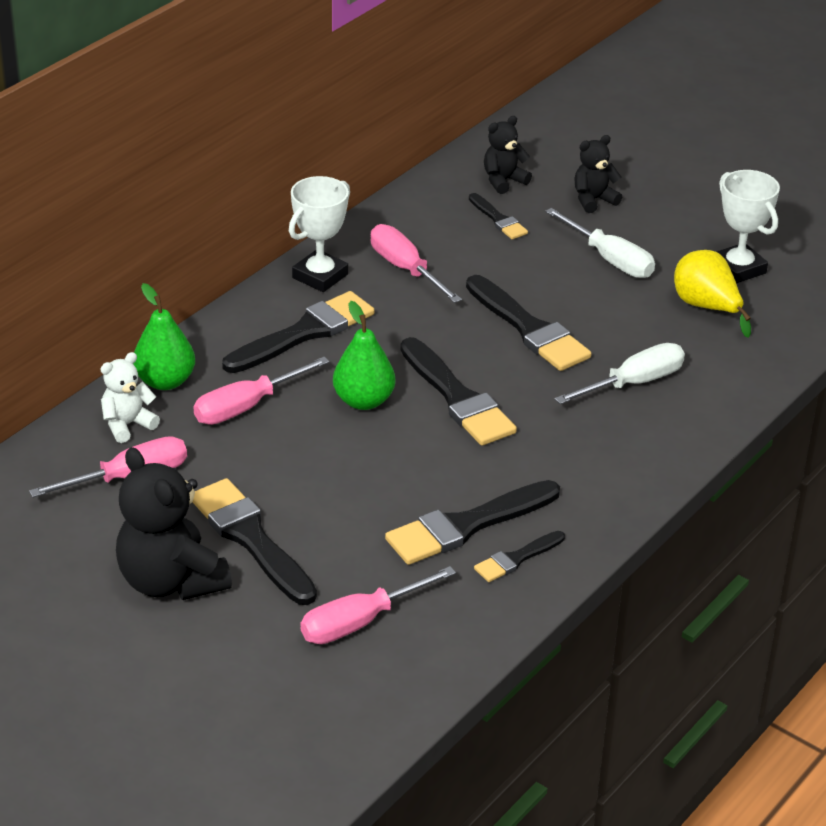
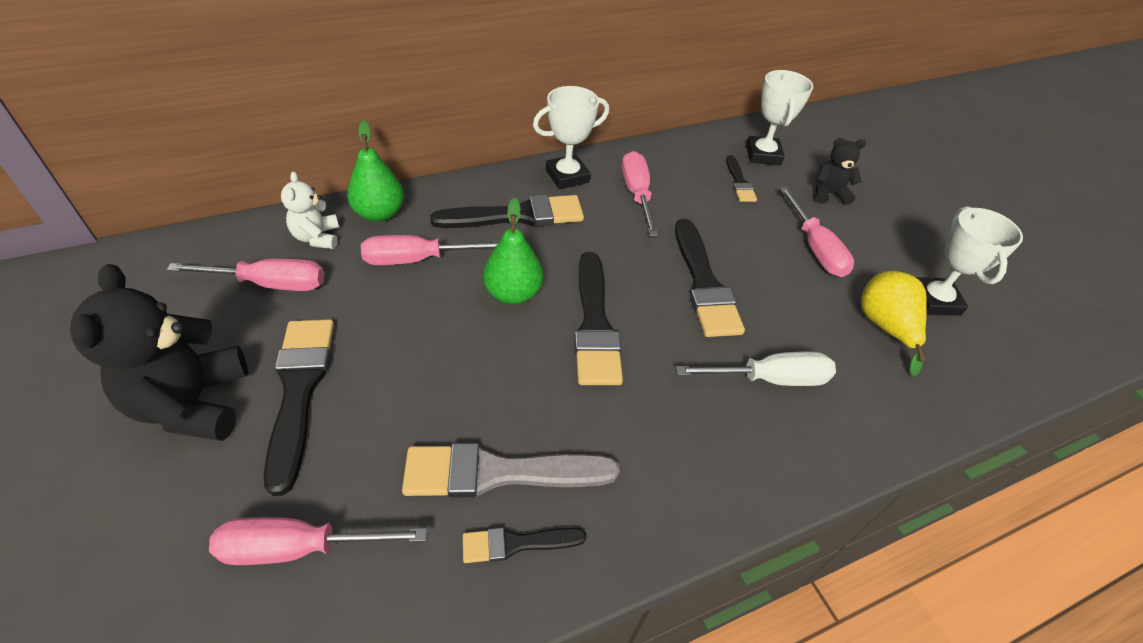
camera: 25 degrees right, 10 degrees up
white teddy bear [100,352,160,443] -> white teddy bear turned 90 degrees counterclockwise [281,172,339,249]
black brush [385,480,560,565] -> grey brush [402,443,620,498]
black teddy bear [484,116,532,194] -> white trophy [746,70,813,165]
white screwdriver [545,208,655,278] -> pink screwdriver [779,187,854,277]

